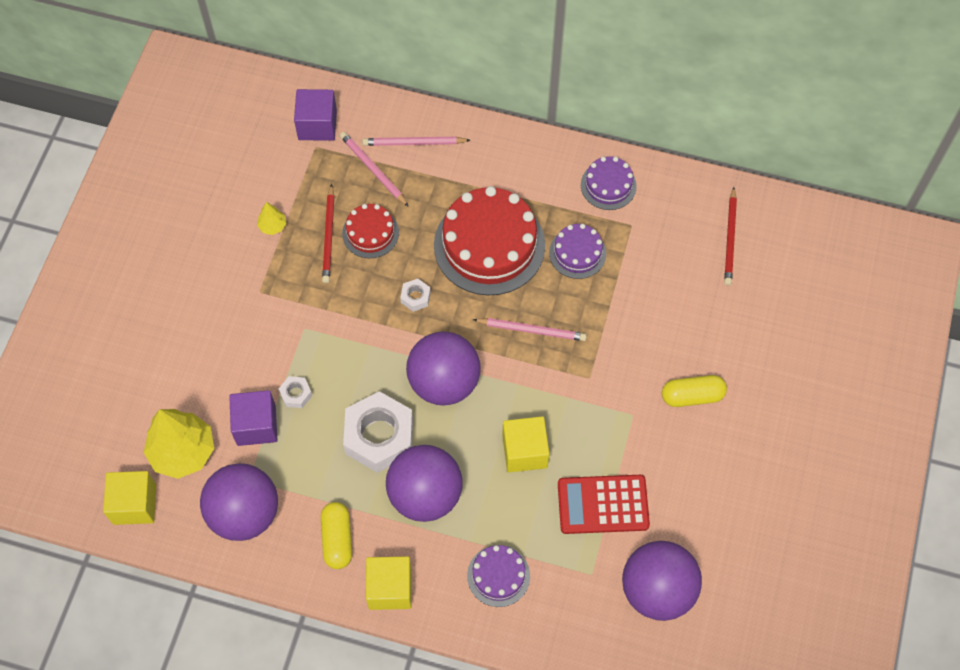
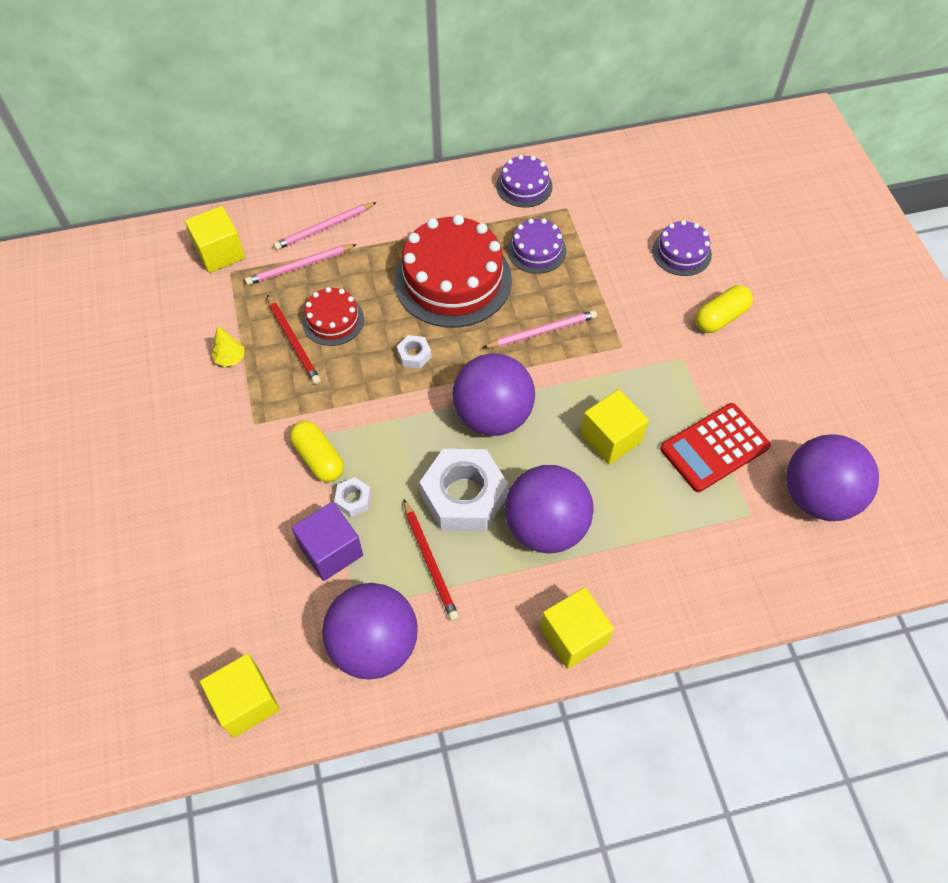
camera: 30 degrees left, 5 degrees down
yellow tree [143,409,214,479] -> none
purple cube [294,89,337,141] -> yellow cube [185,206,245,273]
yellow capsule [321,502,352,569] -> yellow capsule moved to [290,421,344,482]
pink pencil [340,132,409,207] -> pink pencil turned 45 degrees counterclockwise [245,244,357,285]
purple cake [467,545,530,607] -> purple cake moved to [652,220,712,276]
red pencil [724,187,737,285] -> red pencil moved to [404,499,459,621]

